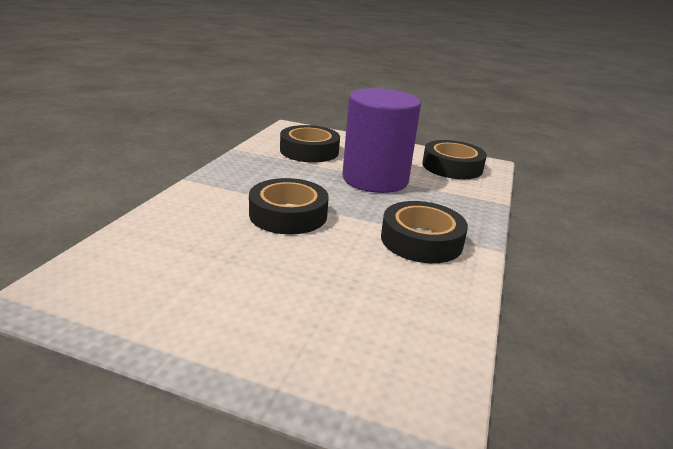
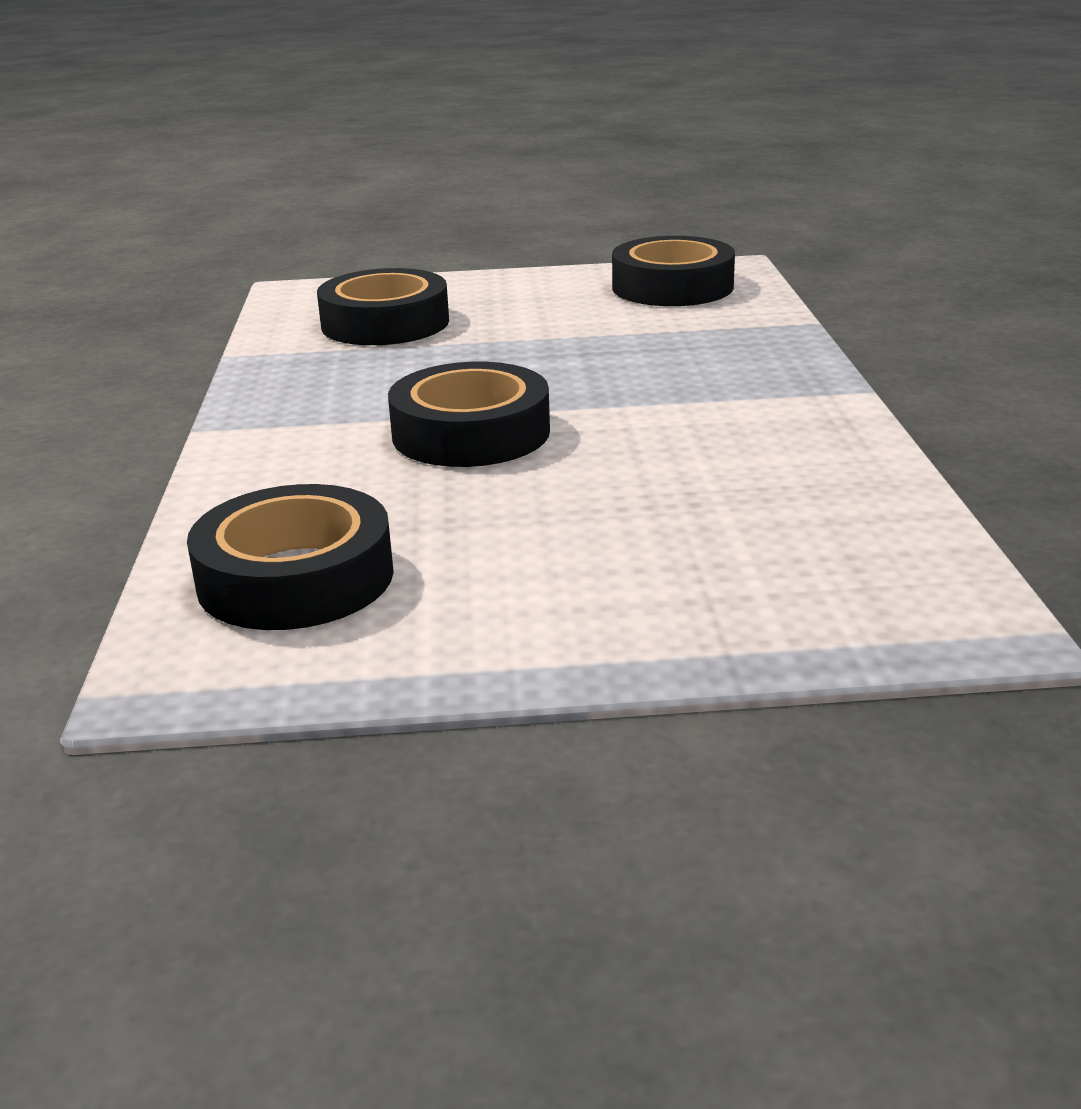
camera: 20 degrees left, 0 degrees up
purple cylinder [342,88,421,193] -> none
black tape [381,201,468,263] -> black tape moved to [187,484,394,630]

